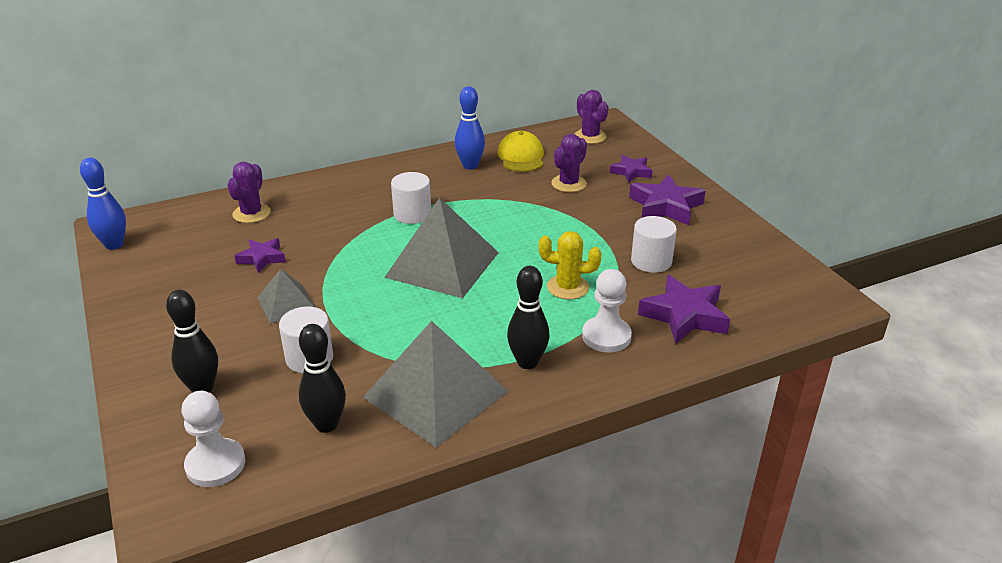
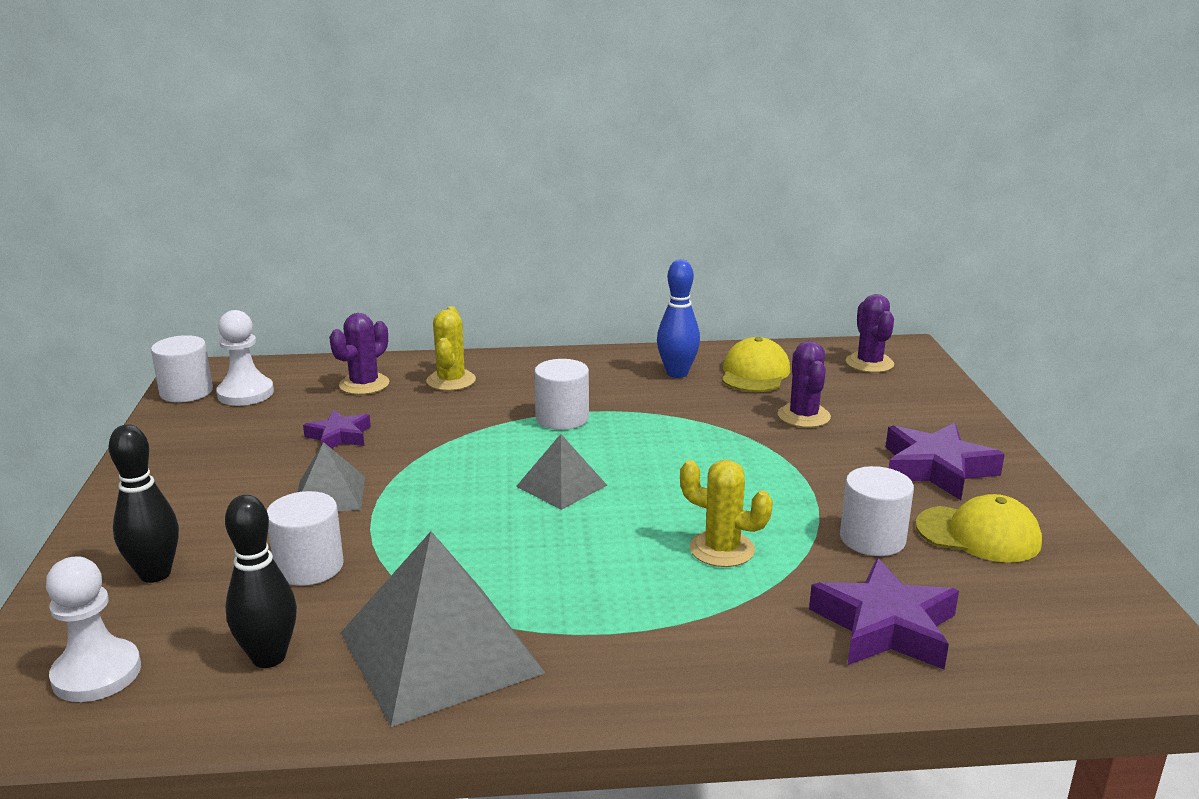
camera: 20 degrees right, 10 degrees down
blue bowling pin [80,158,126,250] -> white cylinder [151,335,213,402]
grey pyramid [384,198,499,298] -> grey pyramid [516,434,607,510], size x0.52
black bowling pin [507,266,549,369] -> none
purple cactus [551,134,587,192] -> purple cactus turned 60 degrees counterclockwise [778,341,831,428]
white pawn [582,269,632,352] -> white pawn moved to [216,310,274,406]
purple star [610,155,653,183] -> none
none -> yellow cactus [426,306,476,391]
none -> yellow cap [915,494,1042,563]

